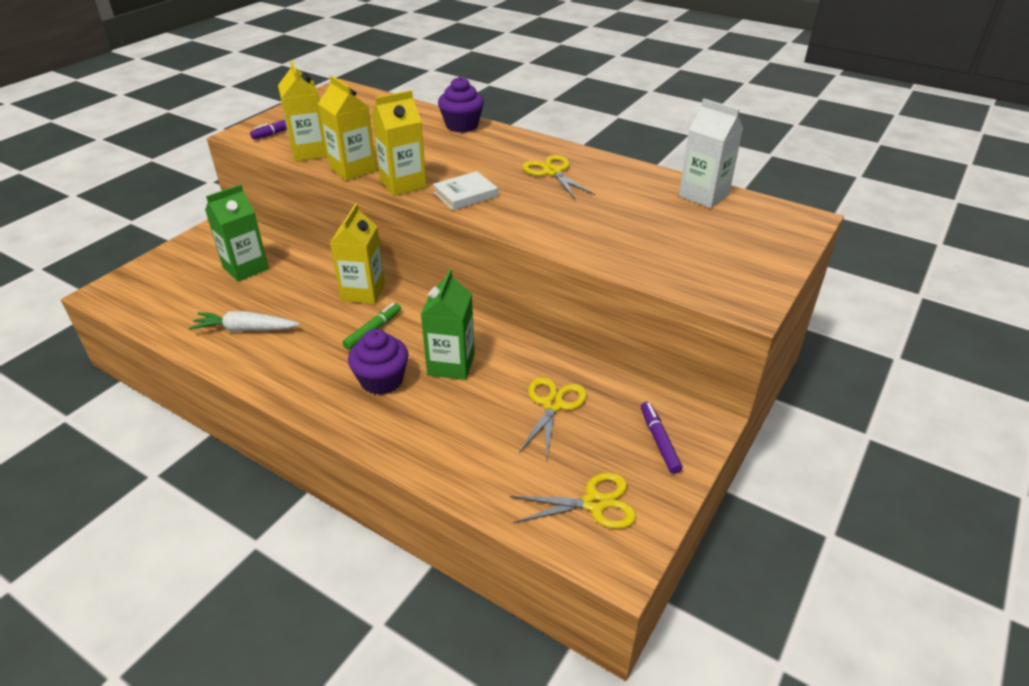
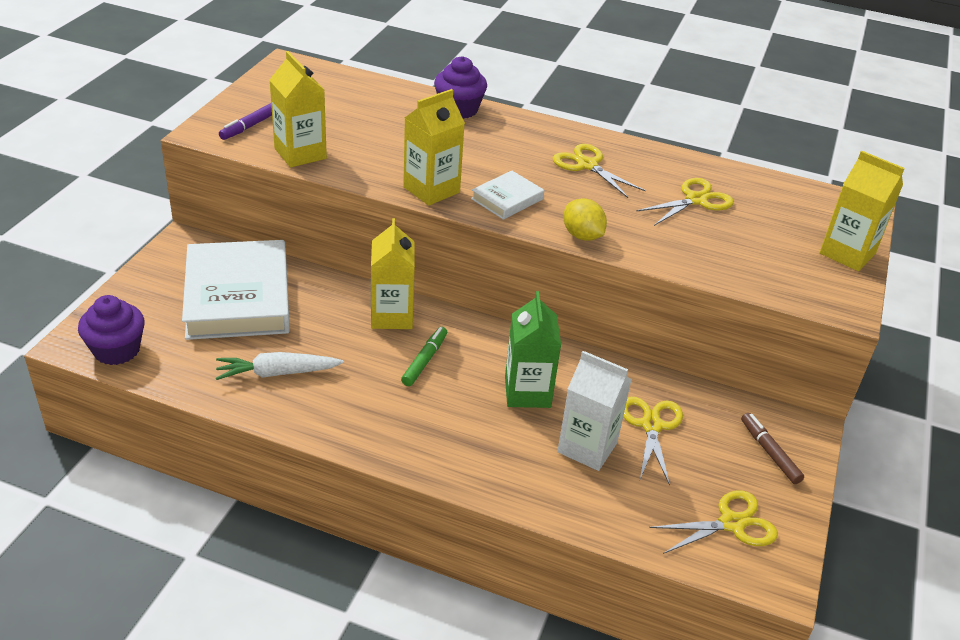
camera: 15 degrees left, 0 degrees up
green carton [205,184,269,282] -> white book [182,240,290,340]
yellow carton [318,76,377,181] -> yellow carton moved to [820,151,905,271]
purple cupcake [348,329,409,395] -> purple cupcake moved to [78,295,145,365]
purple marker [641,402,682,474] -> brown marker [741,413,804,484]
white carton [679,99,743,208] -> white carton moved to [557,351,632,471]
none -> yellow lemon [563,198,607,241]
none -> yellow scissors [637,178,734,226]

